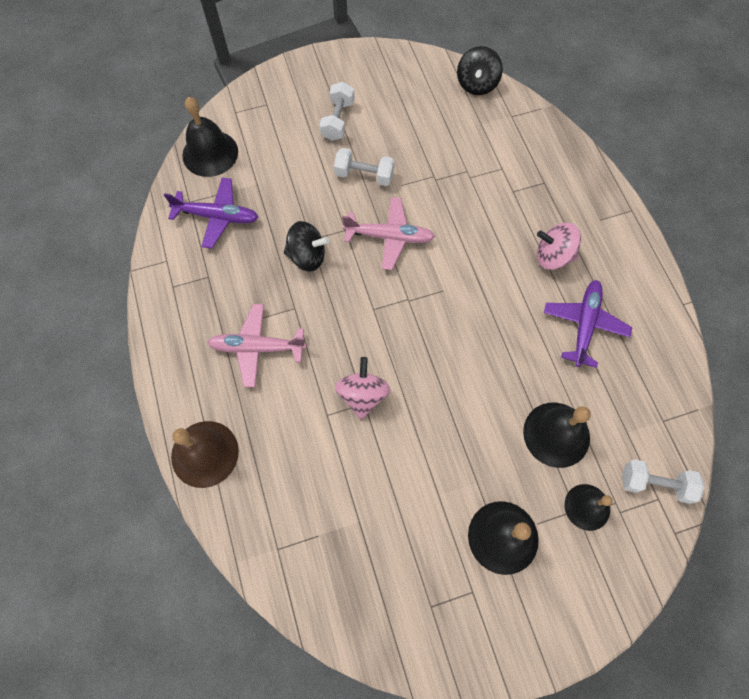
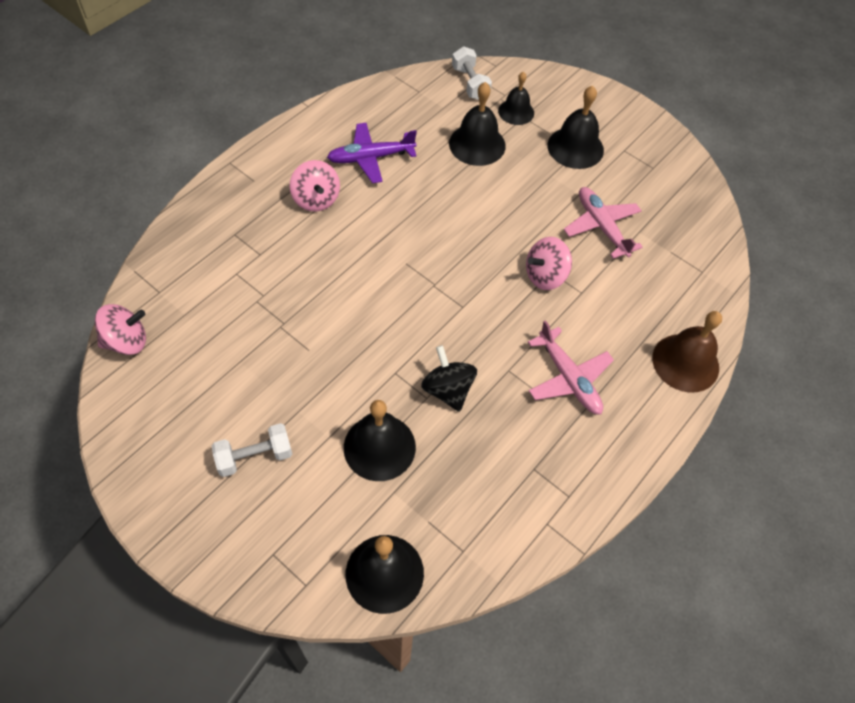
camera: 125 degrees left, 10 degrees down
purple plane [164,178,259,249] -> none
white dumbbell [334,148,395,186] -> none
pink plane [342,197,435,270] -> pink plane moved to [564,187,643,259]
black spinning top [457,46,503,95] -> pink spinning top [95,304,146,355]
none -> black bell [344,400,416,481]

